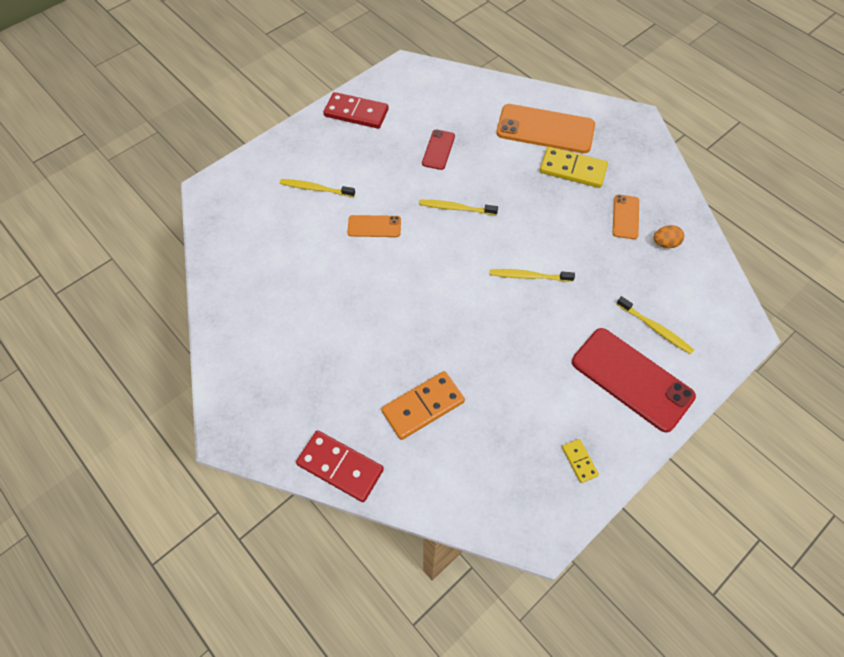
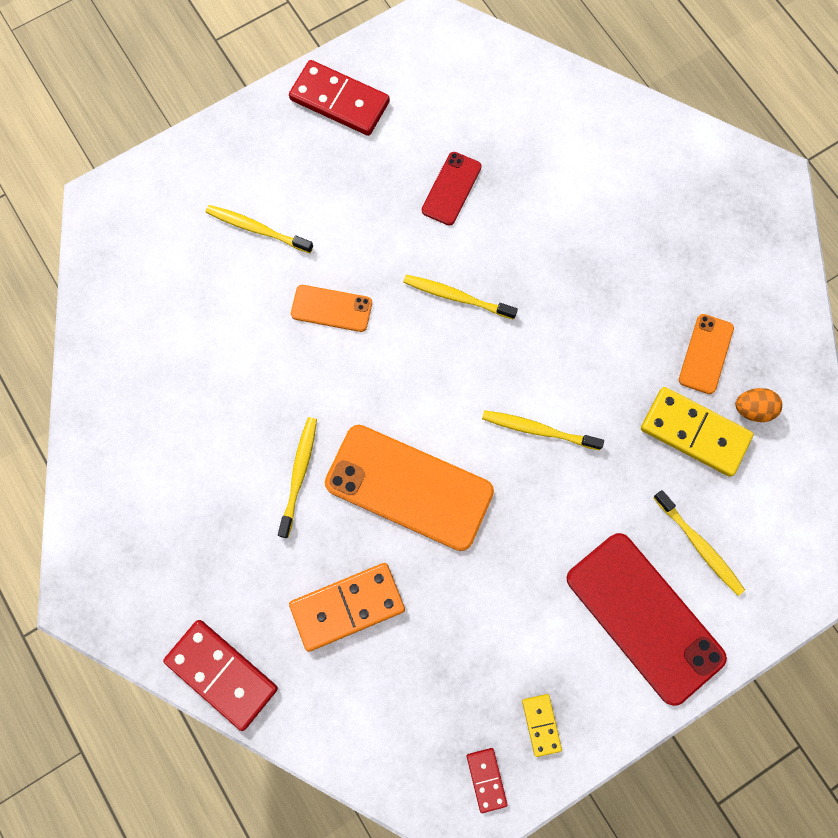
camera: 10 degrees right, 15 degrees up
orange phone [496,104,595,153] -> orange phone moved to [325,425,494,551]
yellow domino [540,147,608,188] -> yellow domino moved to [641,387,754,477]
none -> yellow toothbrush [278,417,317,538]
none -> red domino [467,748,508,813]

